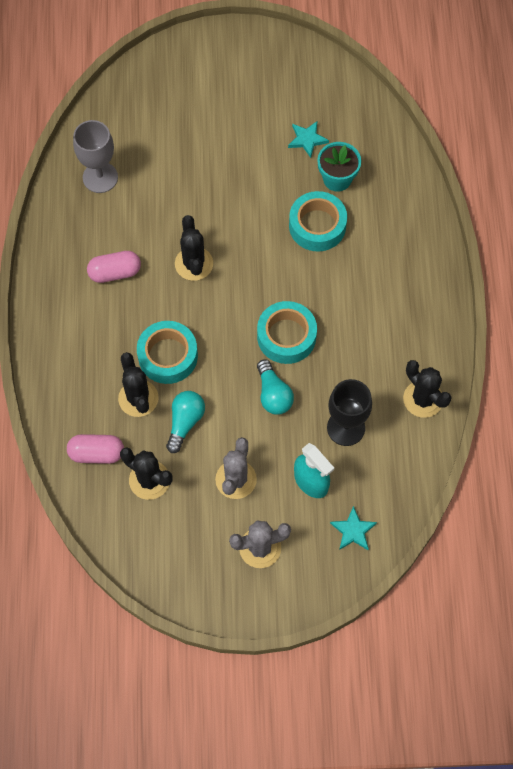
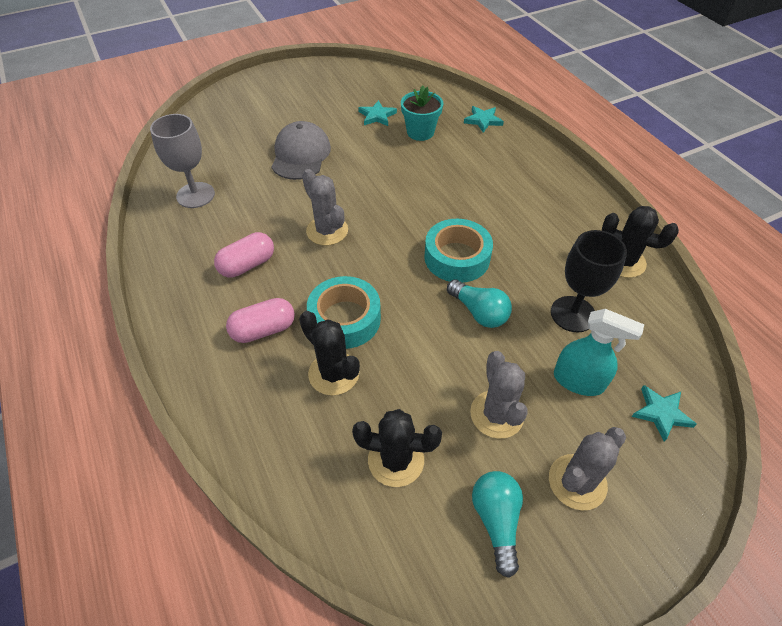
camera: 25 degrees left, 15 degrees down
pink capsule [67,434,124,464] -> pink capsule moved to [226,298,295,343]
turquoise light bulb [166,391,205,453] -> turquoise light bulb moved to [472,471,523,578]
black cactus [175,215,213,281] -> grey cactus [302,169,348,246]
turquoise tape [289,191,347,252] -> none
none -> grey cap [272,121,331,180]
none -> turquoise star [464,106,504,133]

